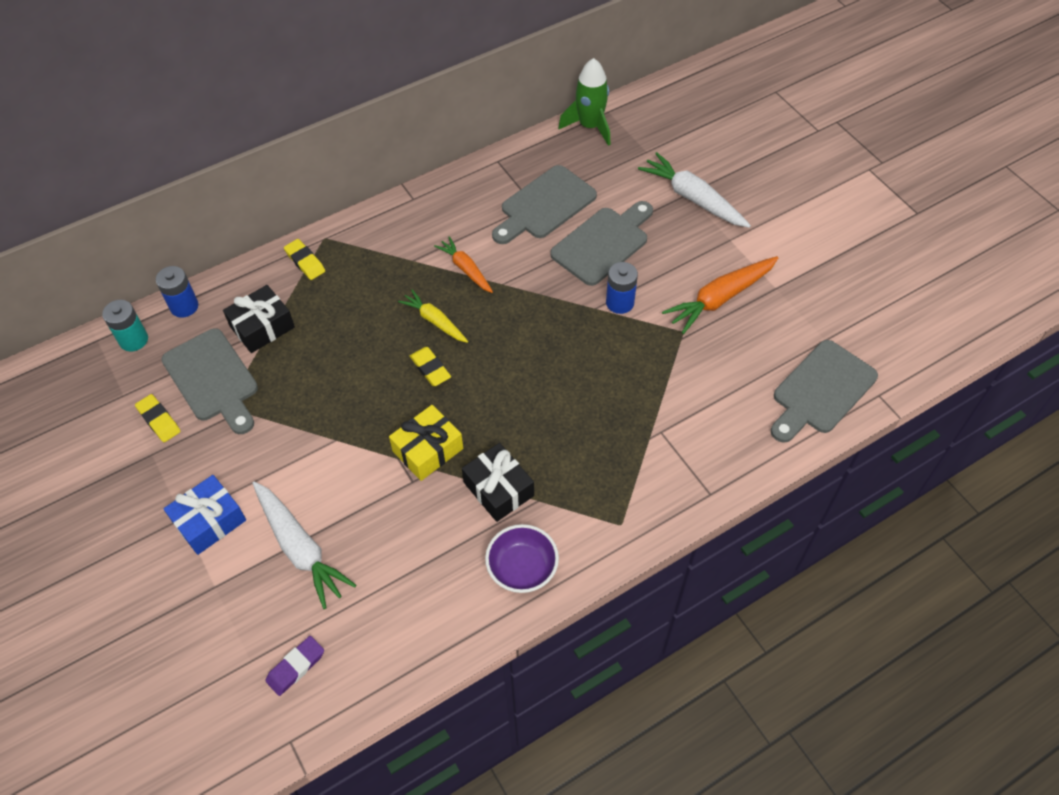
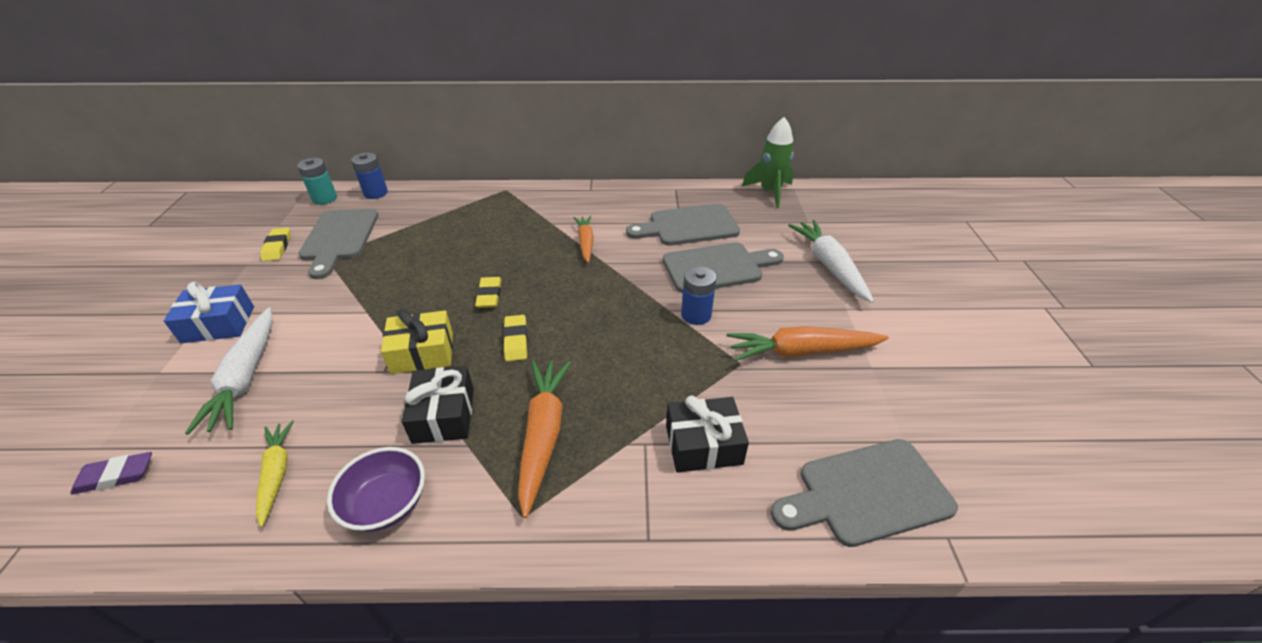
camera: 30 degrees right, 15 degrees down
black gift [223,285,295,353] -> black gift moved to [666,396,749,473]
yellow eraser [284,239,325,280] -> yellow eraser moved to [503,315,528,361]
yellow carrot [398,290,468,343] -> yellow carrot moved to [256,421,294,527]
none -> orange carrot [518,361,571,518]

